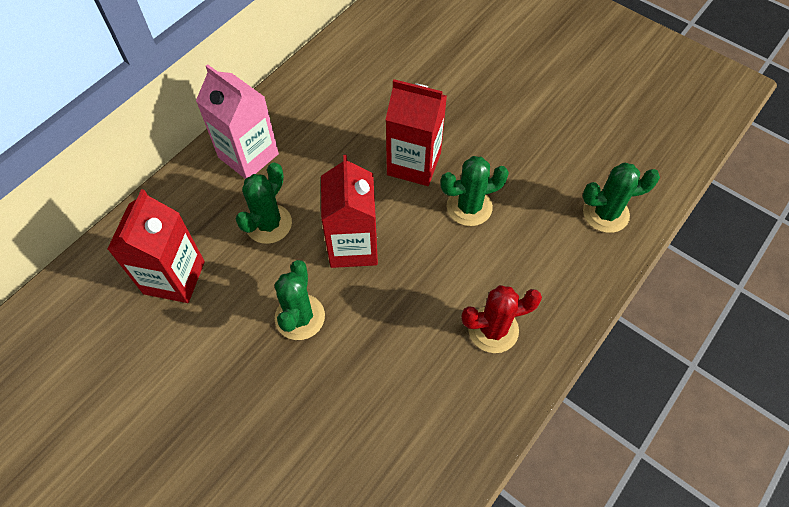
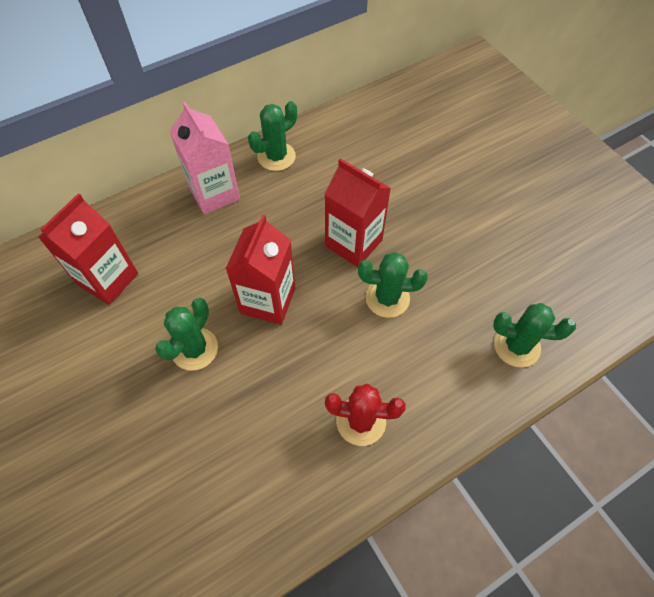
camera: 20 degrees right, 0 degrees up
green cactus [236,162,292,244] -> green cactus moved to [248,101,297,171]

